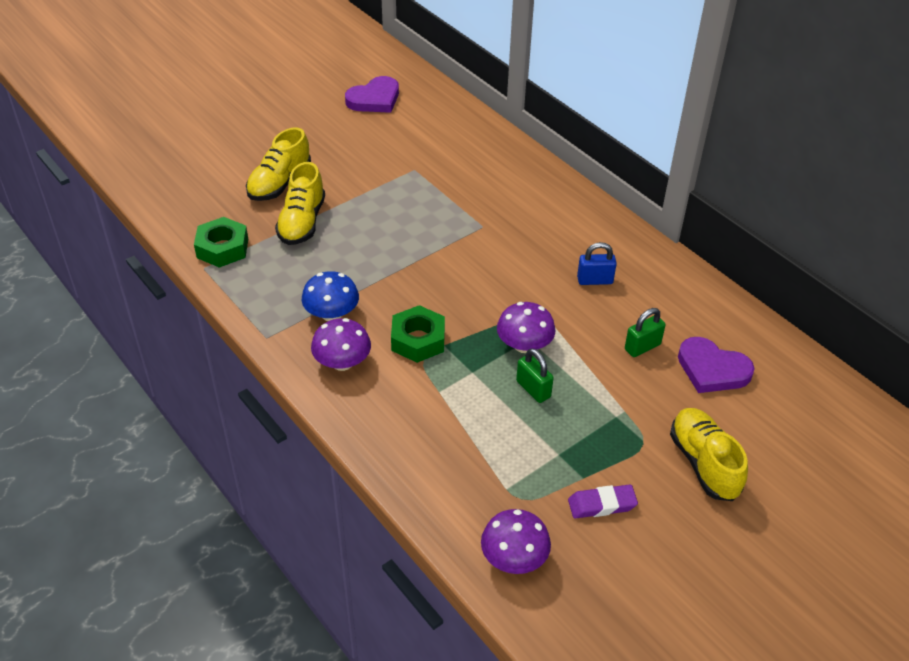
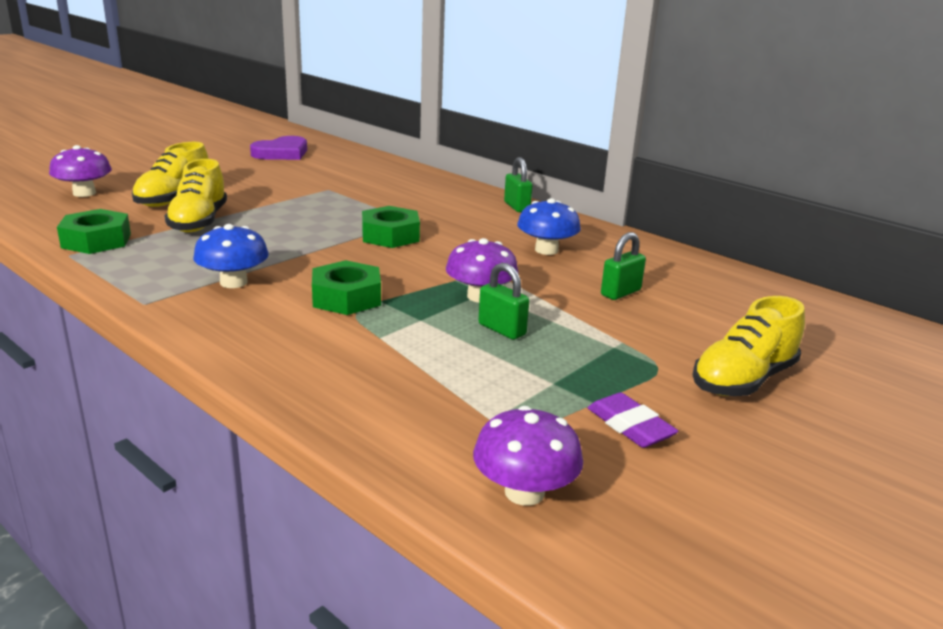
camera: 10 degrees left, 20 degrees down
purple mushroom [311,318,371,371] -> purple mushroom moved to [49,145,112,197]
purple eraser [568,484,638,519] -> purple eraser turned 75 degrees clockwise [588,392,679,448]
blue padlock [577,242,617,285] -> blue mushroom [517,198,581,255]
yellow shoe [670,408,748,501] -> yellow shoe turned 105 degrees counterclockwise [692,296,805,396]
purple heart [678,337,755,393] -> none
none -> green nut [362,206,420,248]
none -> green padlock [504,157,533,212]

